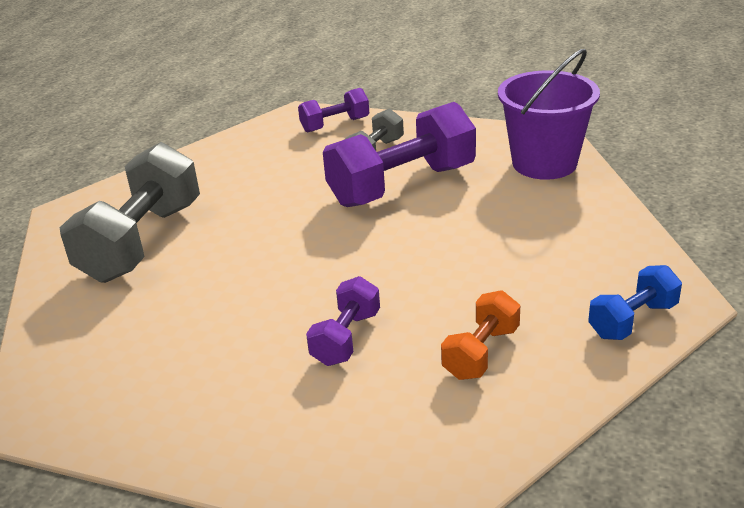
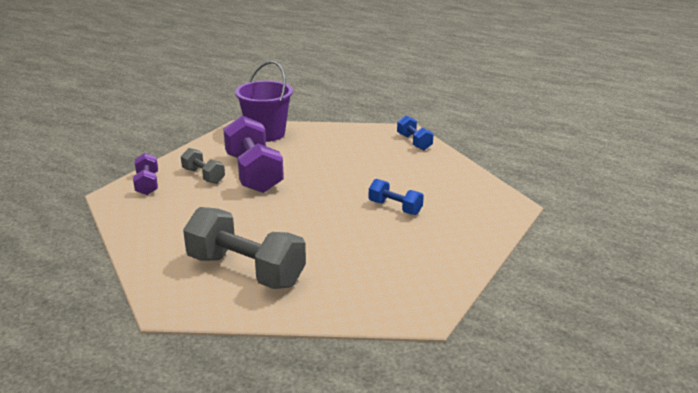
camera: 80 degrees left, 5 degrees down
purple dumbbell [306,276,380,366] -> blue dumbbell [368,179,424,215]
orange dumbbell [441,290,520,380] -> none

